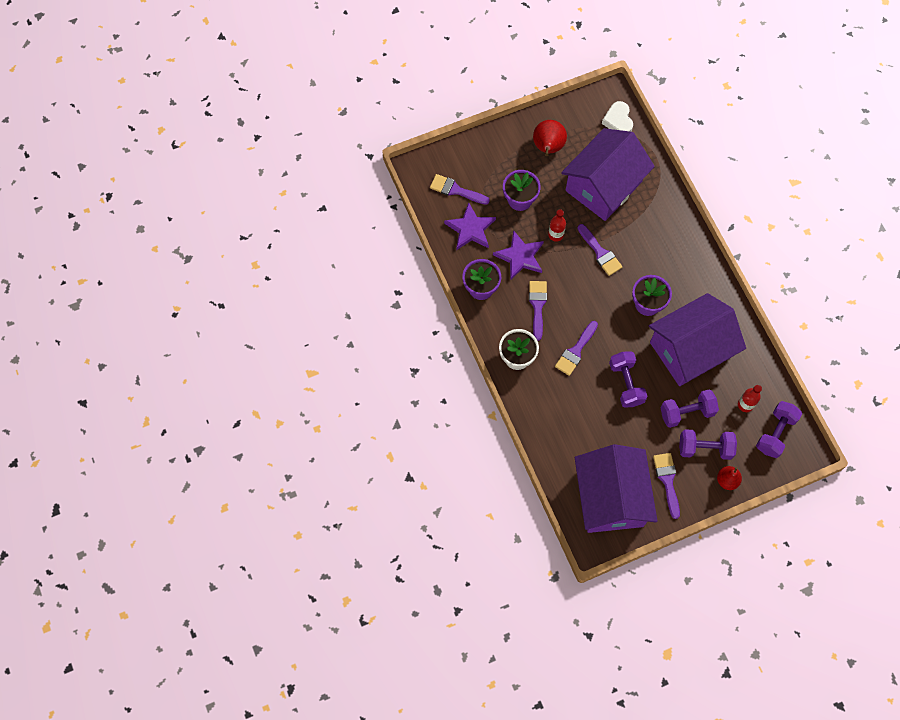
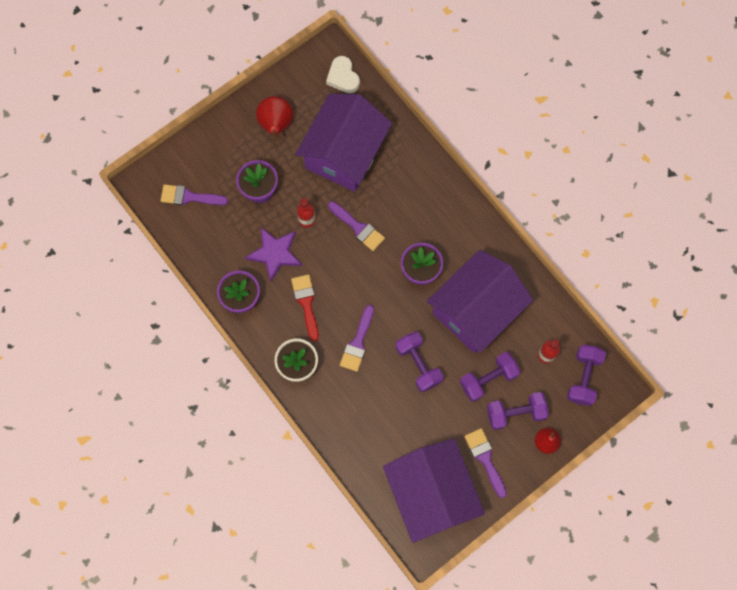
camera: 15 degrees left, 5 degrees up
purple star [444,202,496,250] -> none
purple brush [529,281,547,341] -> red brush [291,274,319,342]

